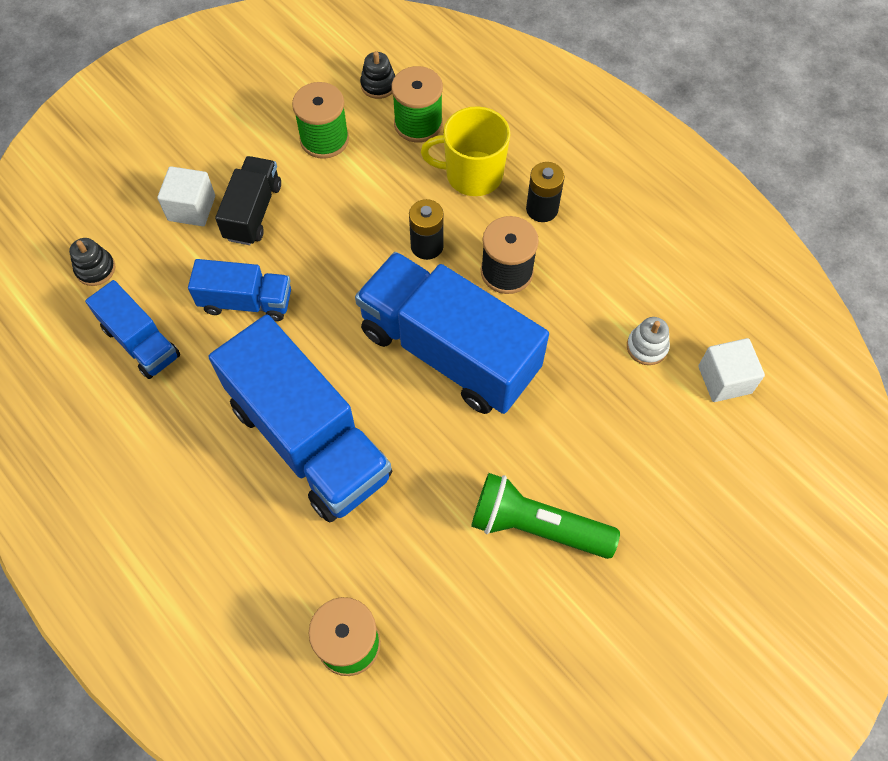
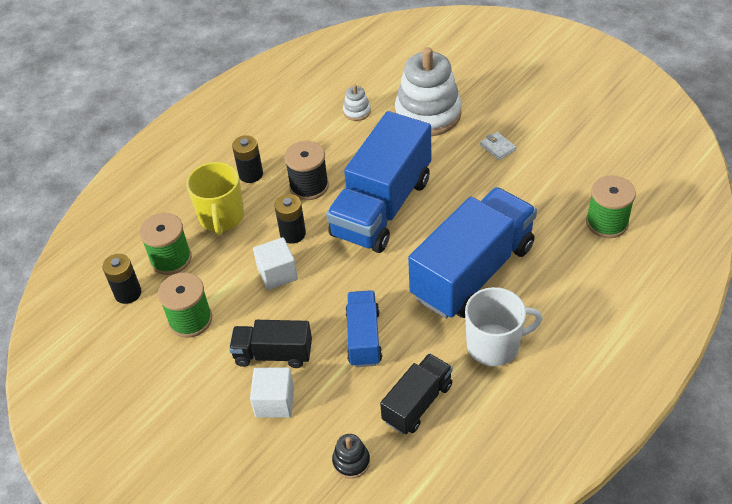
camera: 95 degrees left, 15 degrees down
blue truck [85,280,180,379] -> black truck [380,353,453,434]
black stacking toy [360,51,395,99] -> black battery [102,254,141,304]
green flashlight [471,473,620,559] -> white wallet [480,132,517,160]
white cube [698,338,765,402] -> white cube moved to [253,237,298,290]
none -> white stacking toy [395,47,462,136]
none -> white mug [465,287,543,366]

